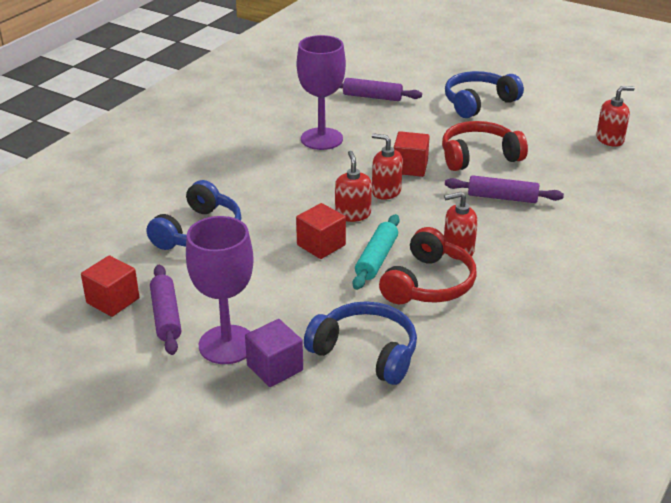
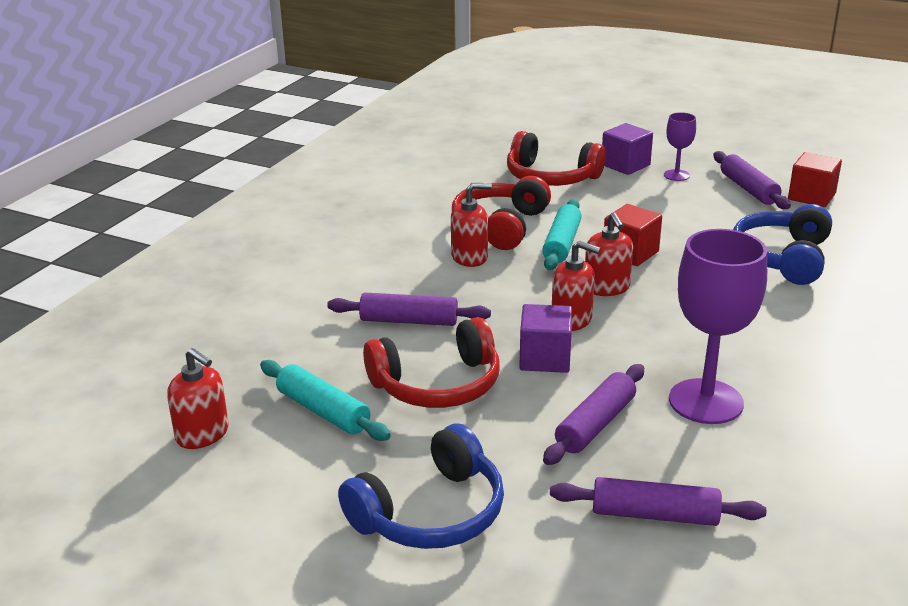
camera: 175 degrees right, 5 degrees down
purple goblet [186,216,254,364] -> purple goblet [664,112,696,181], size x0.50
blue headphones [304,301,417,385] -> red headphones [507,131,606,186]
red cube [394,131,430,177] -> purple cube [519,304,572,373]
red soap dispenser [596,86,635,147] -> red soap dispenser turned 120 degrees counterclockwise [167,348,229,449]
none -> turquoise rolling pin [260,360,391,441]
none -> purple rolling pin [543,364,644,465]

